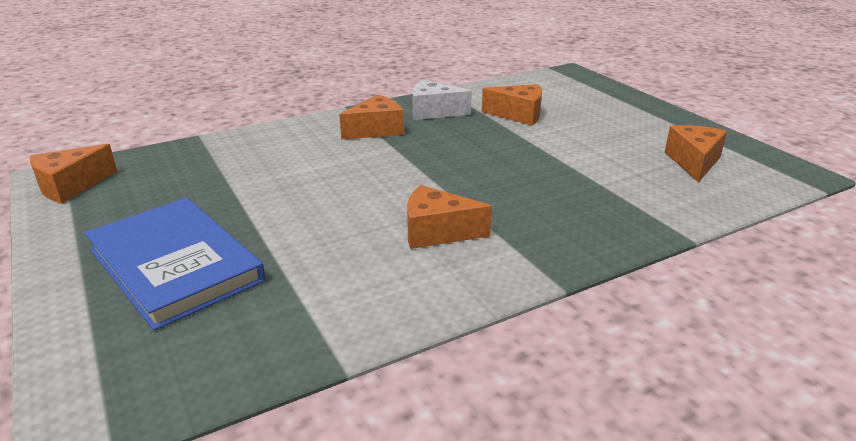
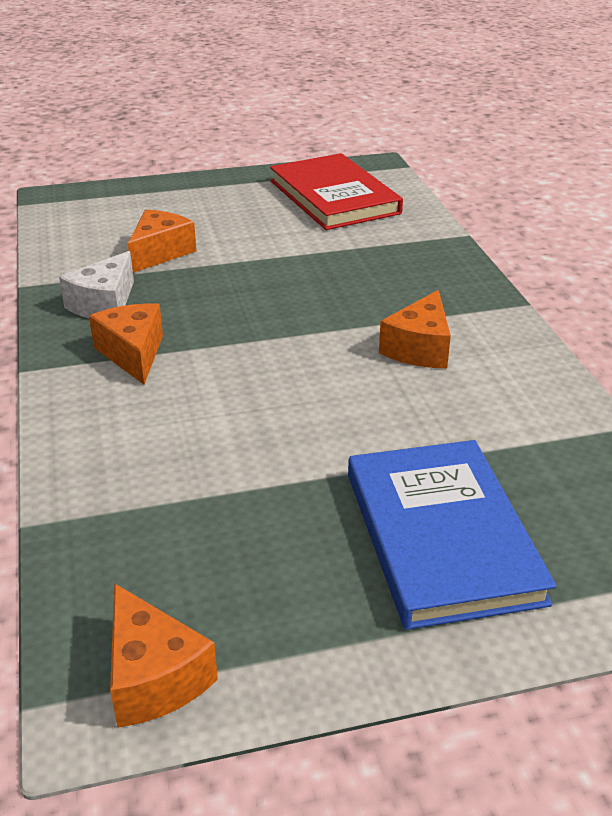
camera: 75 degrees left, 5 degrees up
blue book [85,198,265,330] -> blue book turned 75 degrees counterclockwise [348,440,556,630]
orange cheese [665,125,727,182] -> red book [270,153,403,230]

